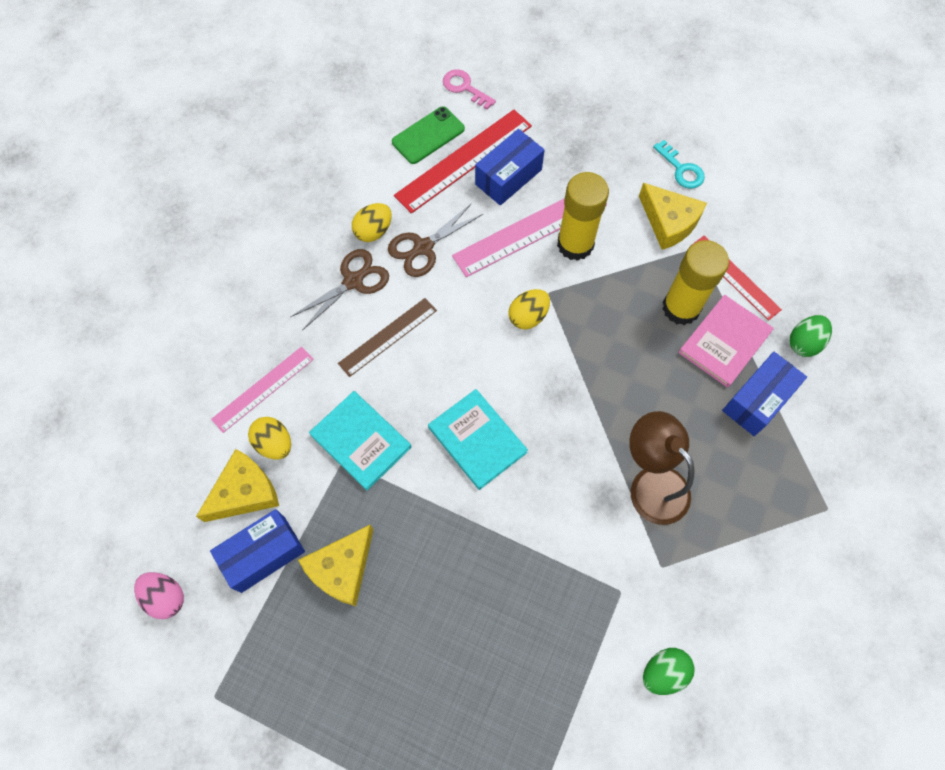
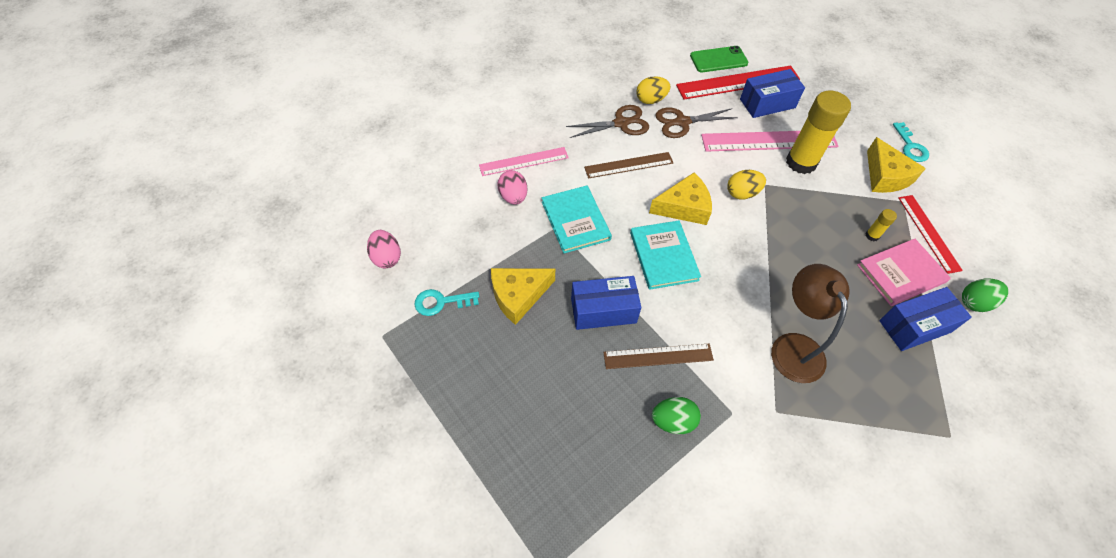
camera: 25 degrees right, 10 degrees down
yellow cheese [196,449,279,522] -> yellow cheese moved to [649,172,712,225]
blue box [210,509,305,593] -> blue box moved to [571,276,641,330]
yellow egg [248,417,291,460] -> pink egg [498,170,527,205]
pink key [443,69,496,109] -> none
green egg [643,648,695,695] -> green egg moved to [652,397,701,434]
yellow glue stick [663,240,729,325] -> yellow glue stick [865,209,897,241], size x0.41
none -> turquoise key [415,289,479,316]
none -> brown ruler [603,344,714,369]

